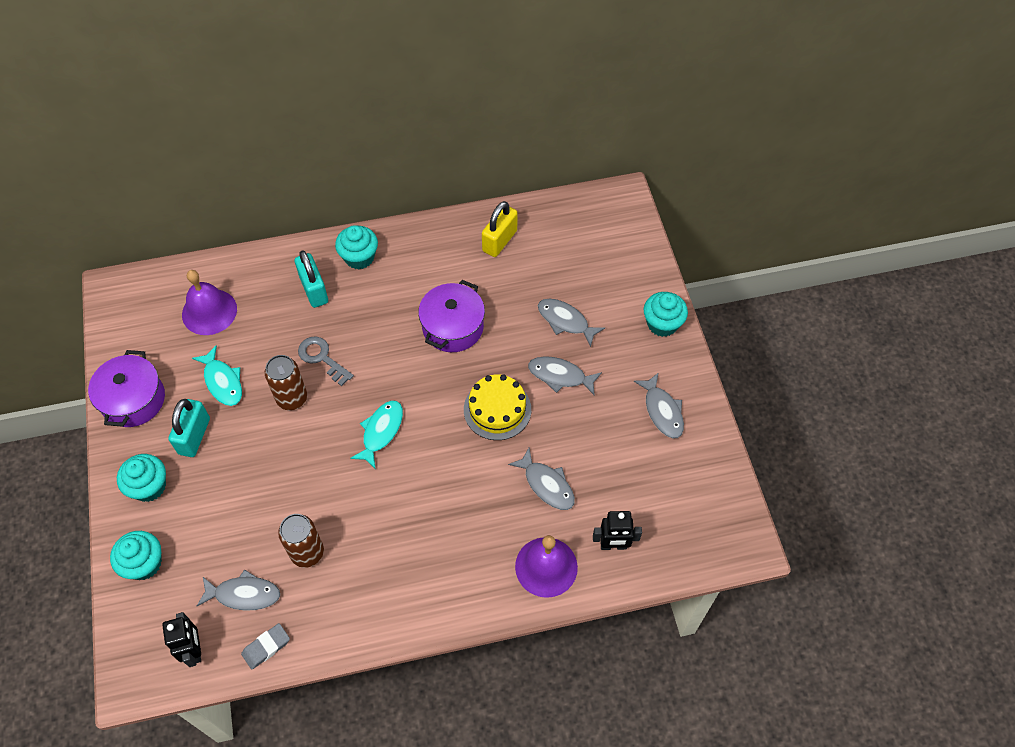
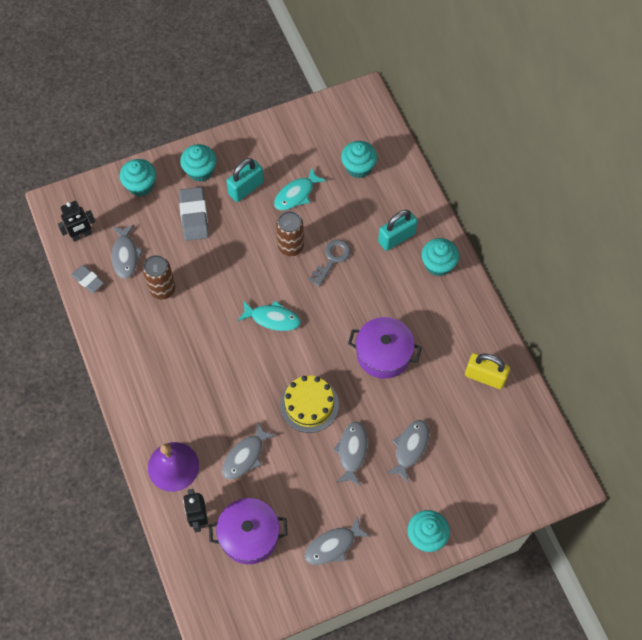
camera: 80 degrees right, 5 degrees up
purple pot [88,350,165,427] -> purple pot moved to [209,498,288,564]
turquoise padlock [168,399,210,457] -> turquoise padlock turned 45 degrees counterclockwise [226,158,264,202]
purple bell [182,270,237,335] -> turquoise cupcake [341,141,377,178]
none -> grey eraser [179,187,209,241]

